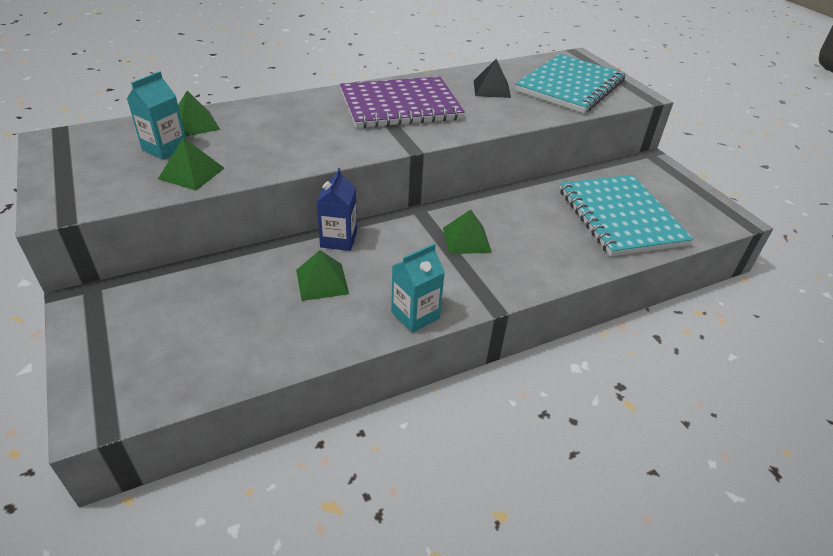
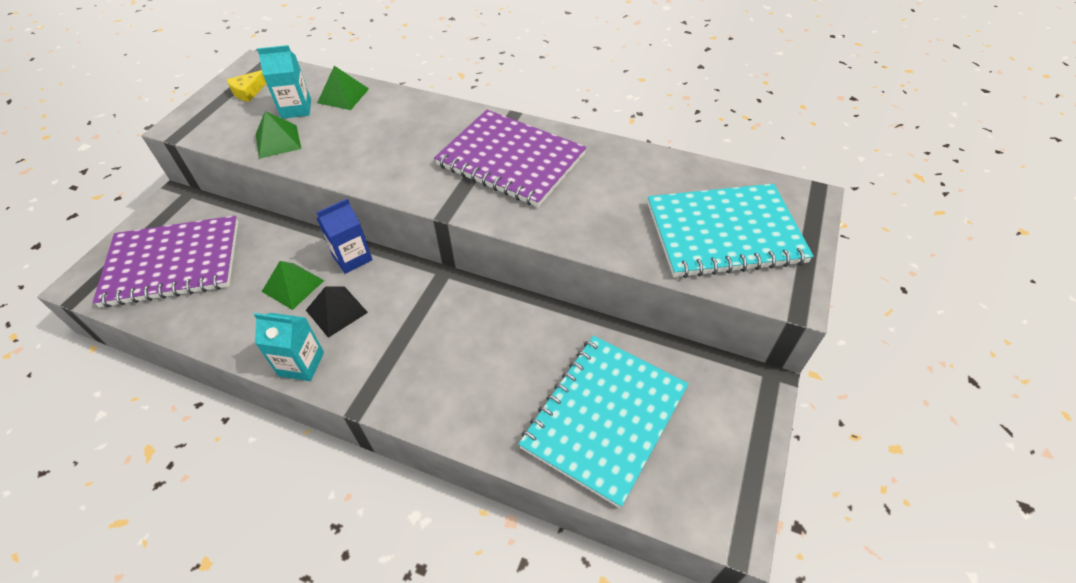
camera: 50 degrees right, 10 degrees up
green pyramid [443,210,492,254] -> none
black pyramid [474,59,511,98] -> black pyramid moved to [306,287,368,338]
none -> purple notebook [93,215,238,308]
none -> yellow cheese [226,70,267,102]

